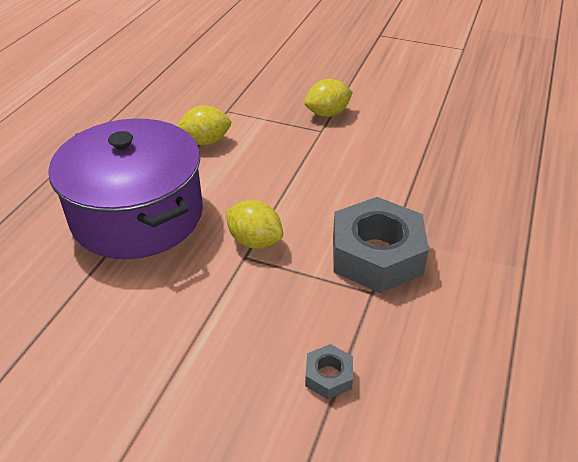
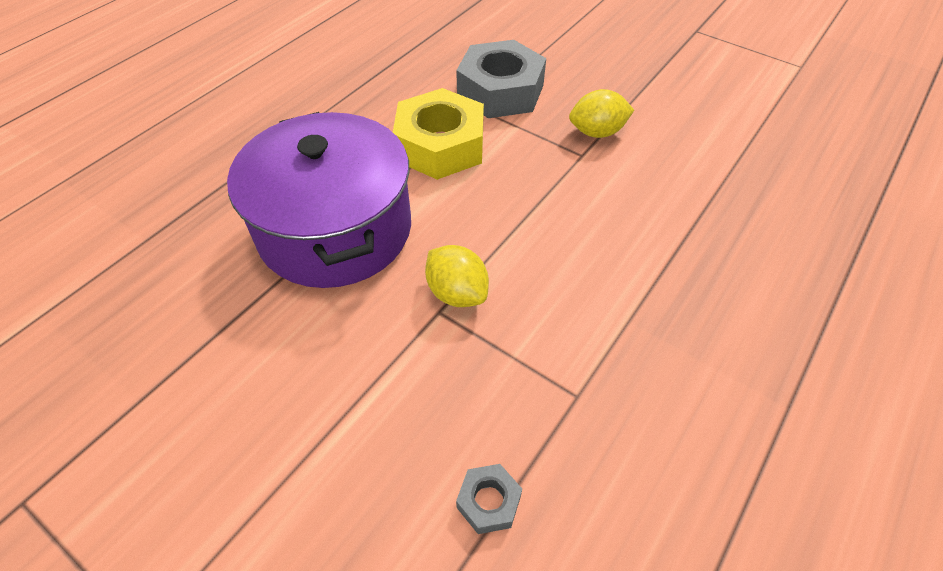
camera: 15 degrees right, 10 degrees up
yellow lemon [176,105,231,145] -> yellow nut [393,88,484,180]
grey nut [333,197,429,293] -> grey nut moved to [456,40,546,118]

